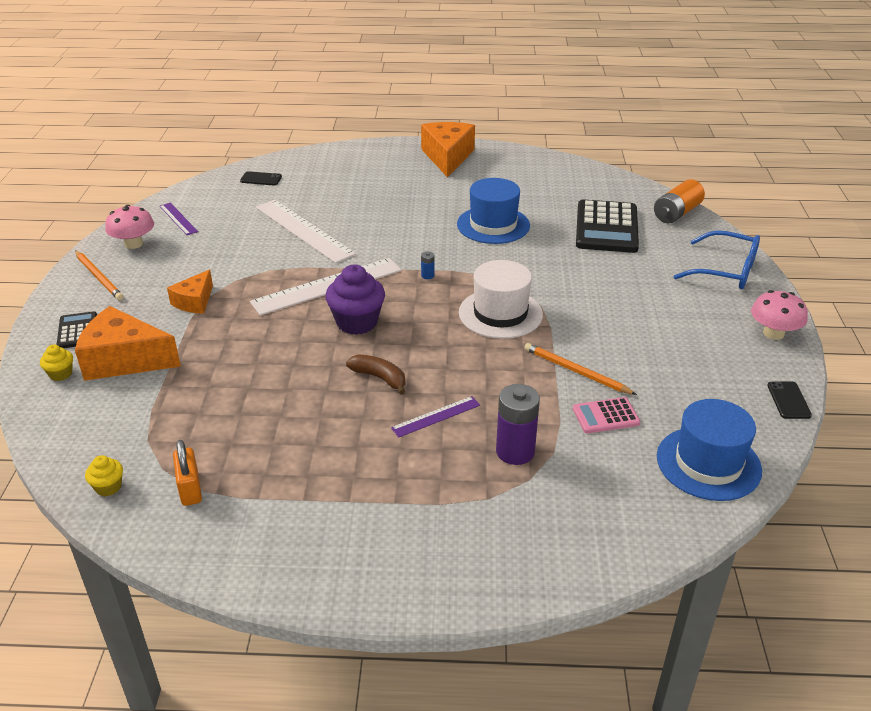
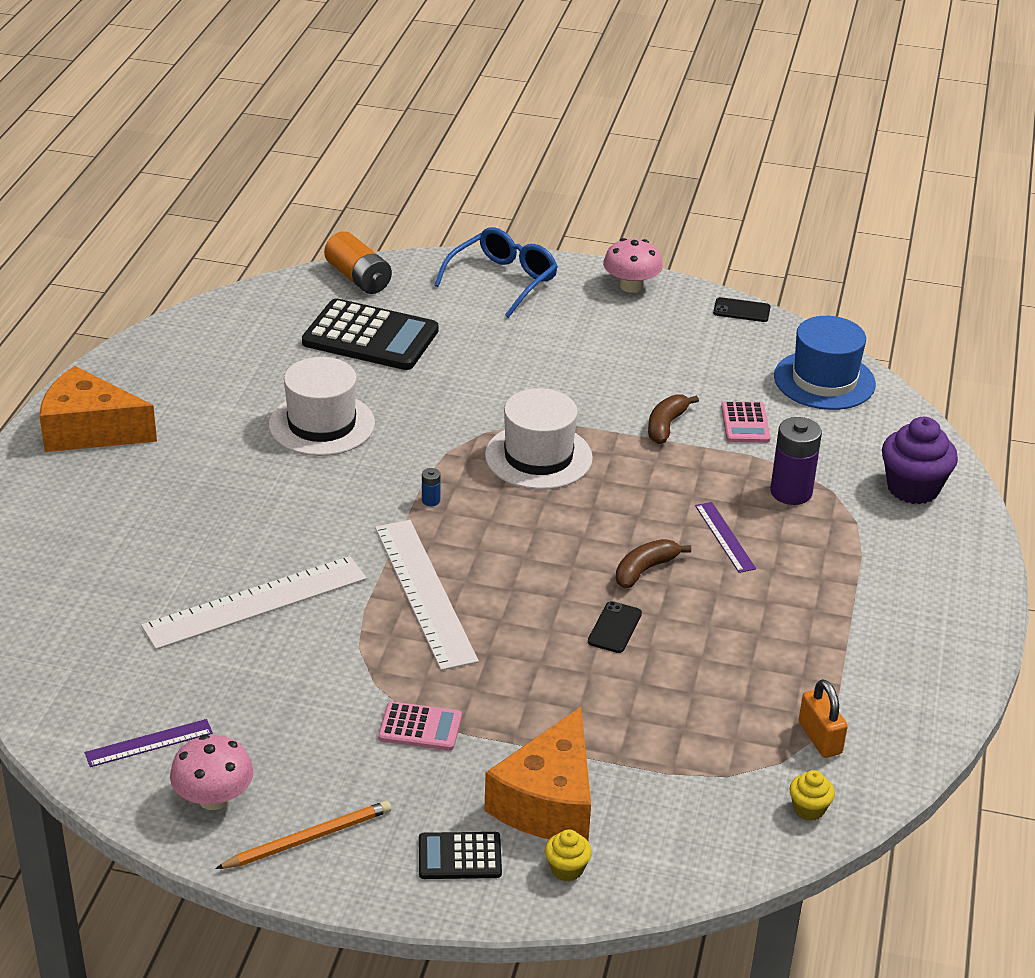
camera: 80 degrees left, 0 degrees up
orange cheese [167,270,213,314] -> pink calculator [378,701,462,751]
orange padlock [173,440,202,506] -> orange padlock turned 75 degrees clockwise [799,679,848,758]
black phone [240,171,282,185] -> black phone moved to [588,601,642,653]
purple cupcake [325,264,385,335] -> purple cupcake moved to [882,417,958,504]
blue hat [457,178,530,244] -> white hat [269,357,375,456]
orange pencil [524,343,637,395] -> brown banana [648,394,699,444]

